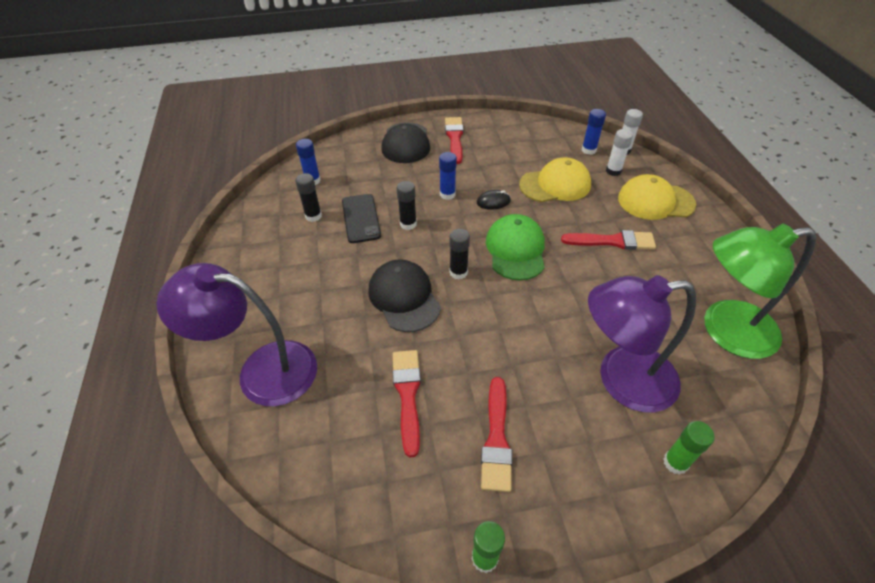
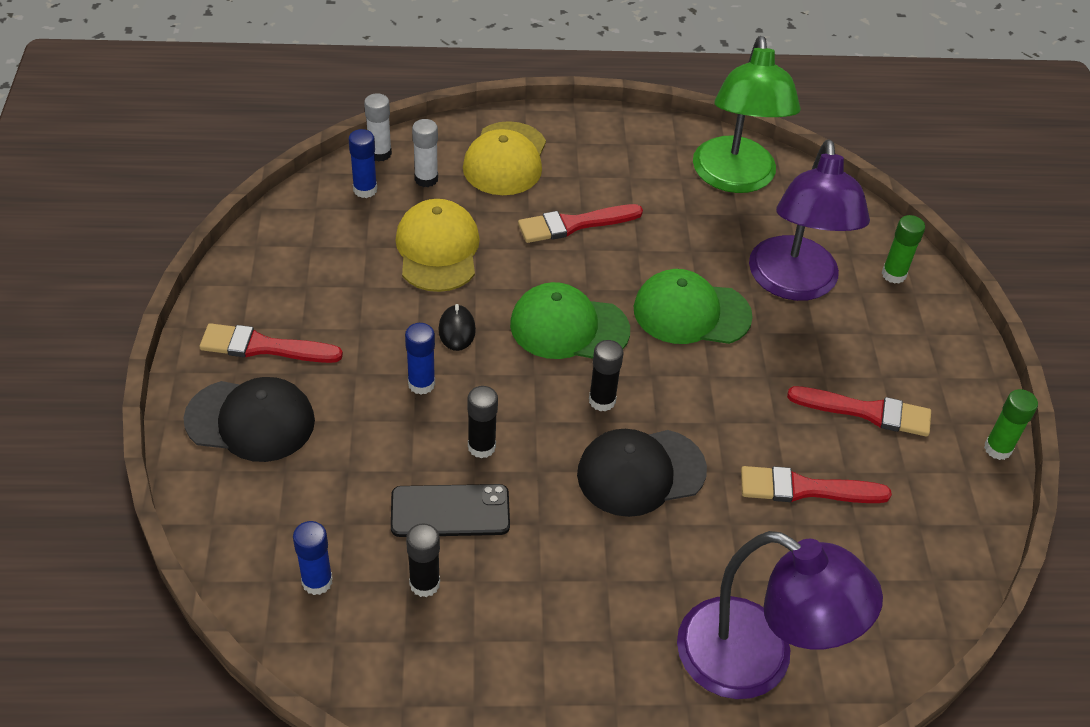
camera: 85 degrees left, 0 degrees up
purple lamp [156,263,317,406] -> purple lamp turned 75 degrees counterclockwise [677,531,883,699]
red brush [561,230,656,250] -> red brush turned 120 degrees counterclockwise [518,204,643,243]
none -> green cap [634,269,753,344]

